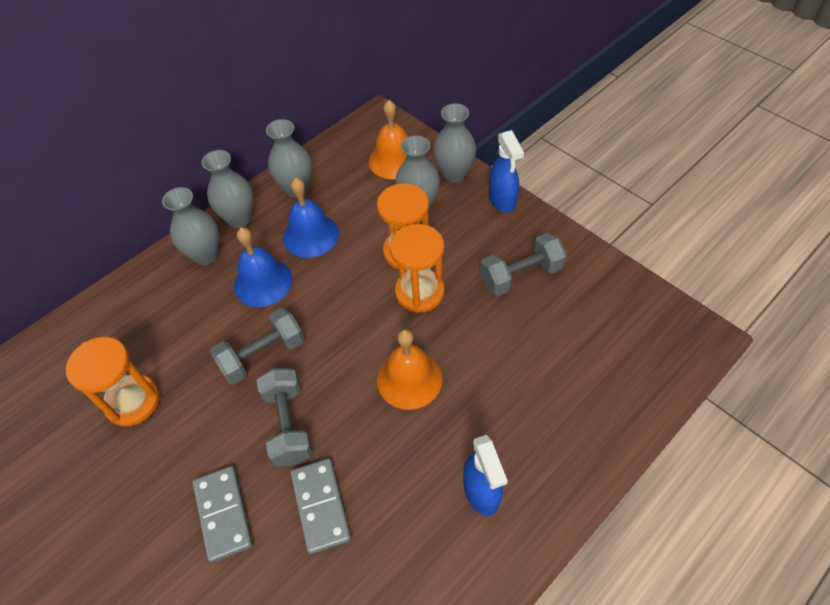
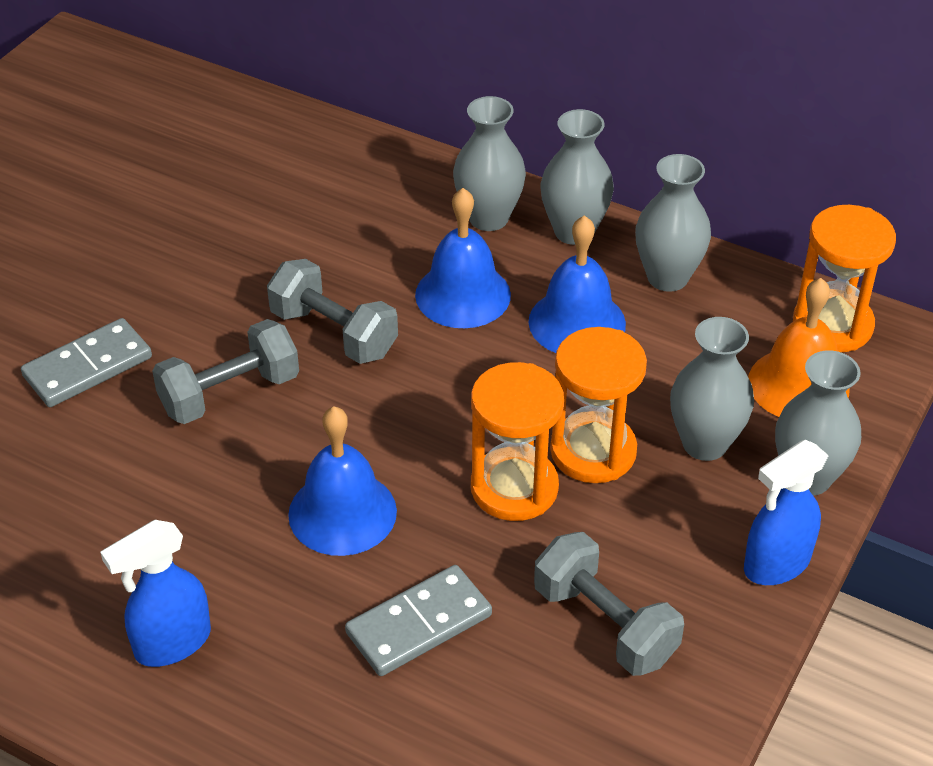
camera: 70 degrees right, 10 degrees down
orange hourglass [66,337,160,427] -> orange hourglass moved to [793,205,896,352]
grey domino [290,458,351,554] -> grey domino moved to [345,565,492,676]
orange bell [377,329,442,410] -> blue bell [288,406,397,556]

